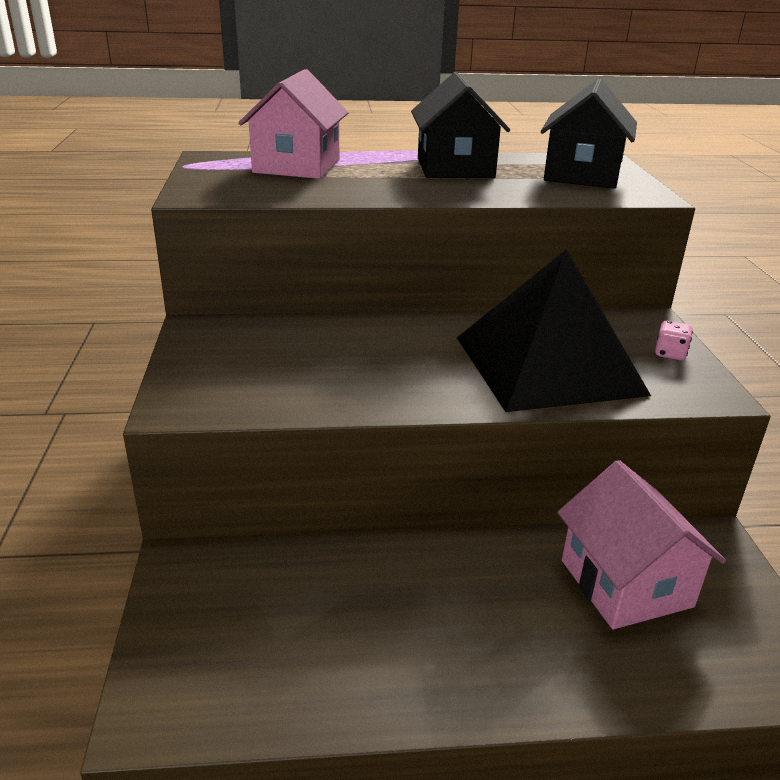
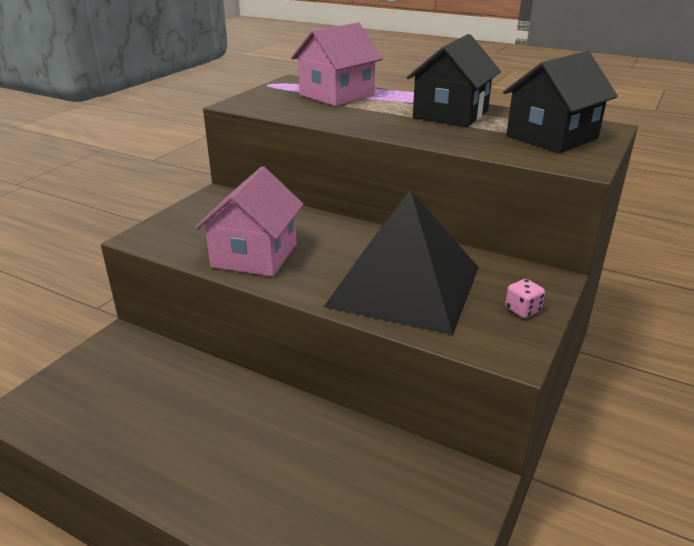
camera: 35 degrees right, 0 degrees up
pink house [558,460,726,629] -> pink house moved to [195,166,304,277]

